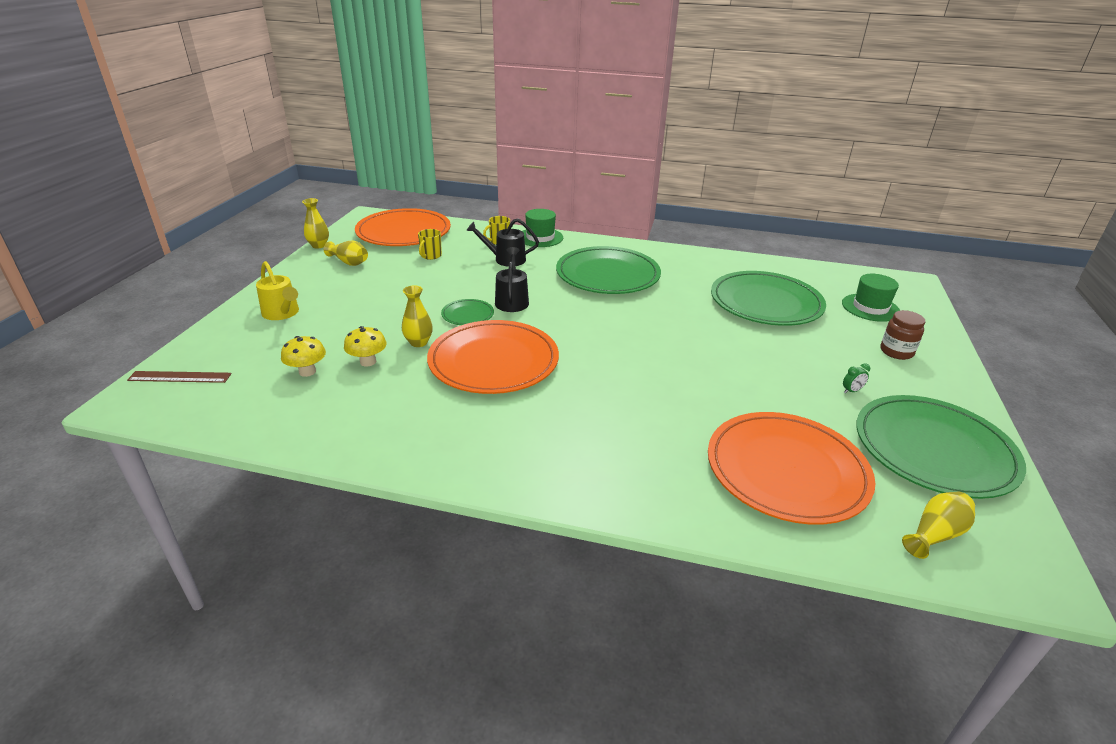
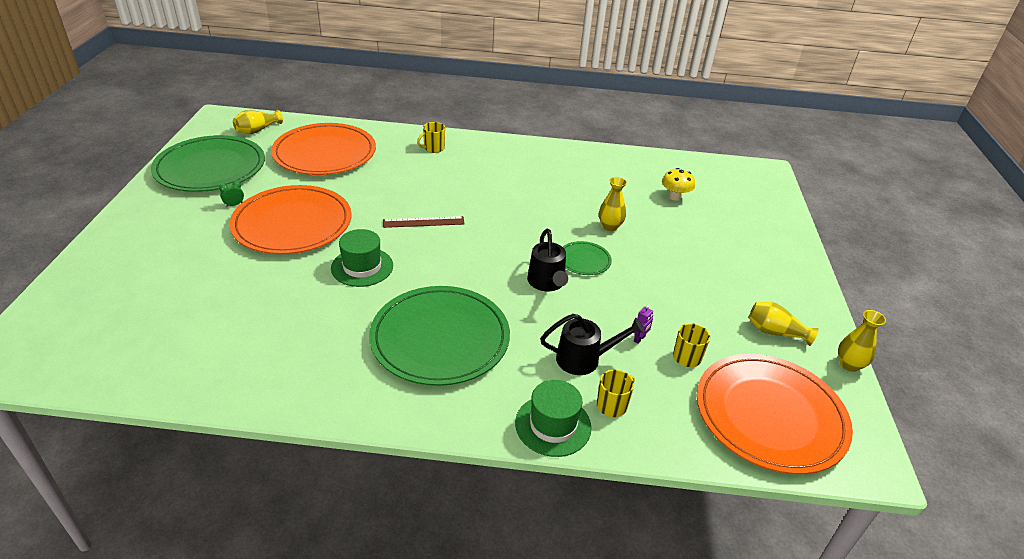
camera: 170 degrees right, 5 degrees up
brown ruler [127,371,232,383] -> brown ruler moved to [383,216,465,228]
yellow watering can [256,261,299,320] -> none
yellow mushroom [344,326,387,366] -> none
orange plate [427,320,559,394] -> orange plate moved to [229,185,352,254]
green plate [711,271,826,326] -> none
green hat [842,274,900,322] -> green hat moved to [331,229,393,287]
brown jar [881,310,925,360] -> none
none -> yellow mug [417,122,445,153]
none -> purple robot [633,305,653,344]

